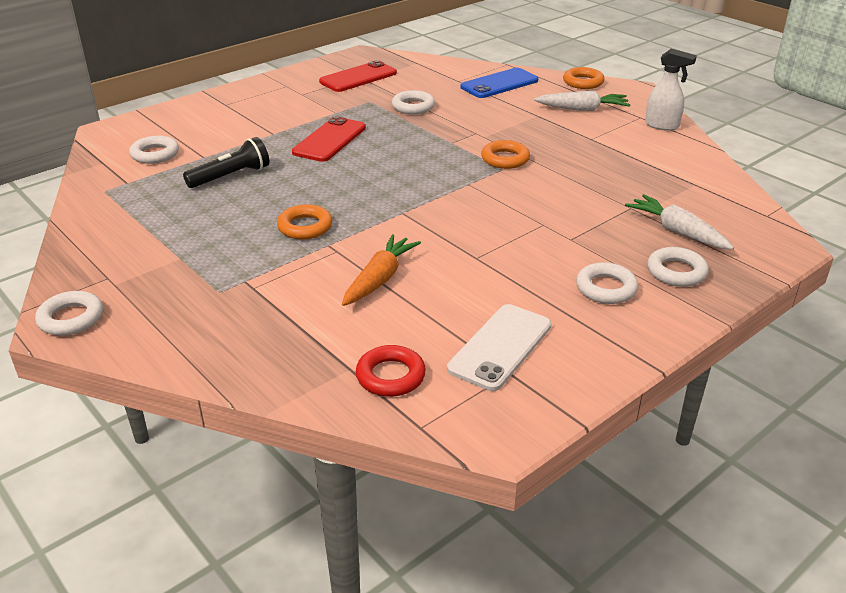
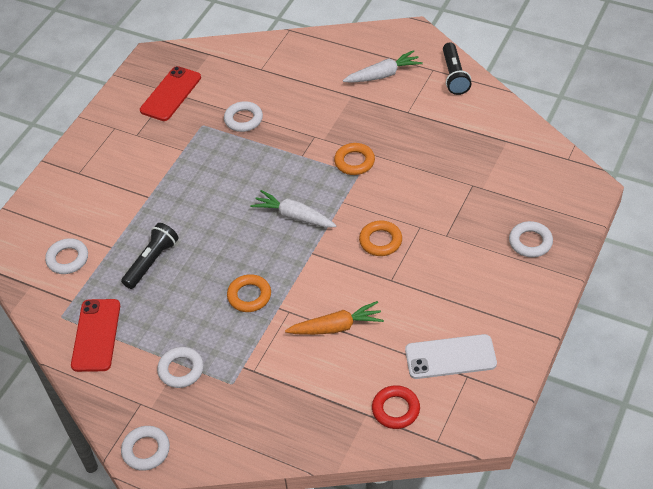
camera: 20 degrees left, 15 degrees up
red phone [292,116,366,162] -> red phone moved to [71,299,120,372]
orange carrot [342,234,421,306] -> orange carrot turned 75 degrees clockwise [285,301,384,335]
white phone [447,304,552,391] -> white phone turned 75 degrees clockwise [405,334,497,379]
blue phone [461,68,538,98] -> none
orange ring [563,67,605,89] -> orange ring moved to [359,221,402,256]
white ring [576,262,638,304] -> white ring moved to [157,347,204,388]
white carrot [625,194,734,250] -> white carrot moved to [251,190,337,228]
white spray bottle [645,49,697,131] -> black flashlight [443,42,471,95]

